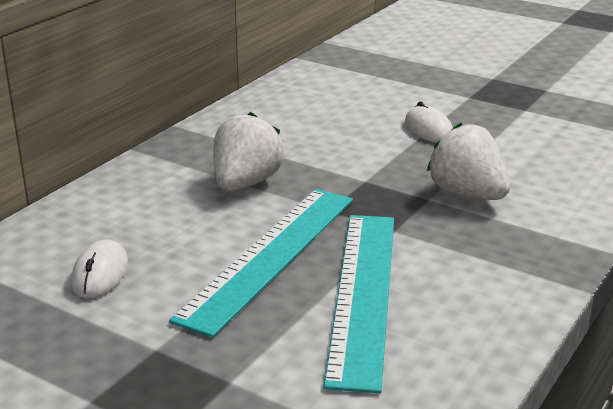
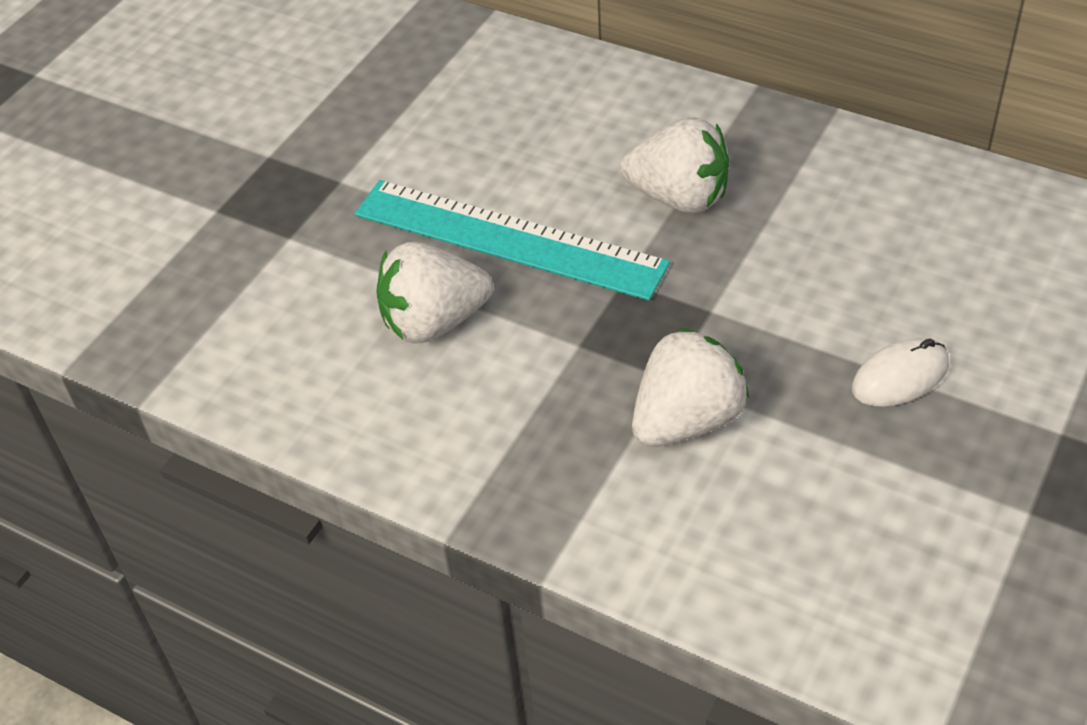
camera: 90 degrees right, 20 degrees up
white mouse [71,239,128,298] -> none
turquoise ruler [324,215,394,393] -> white strawberry [376,242,493,343]

